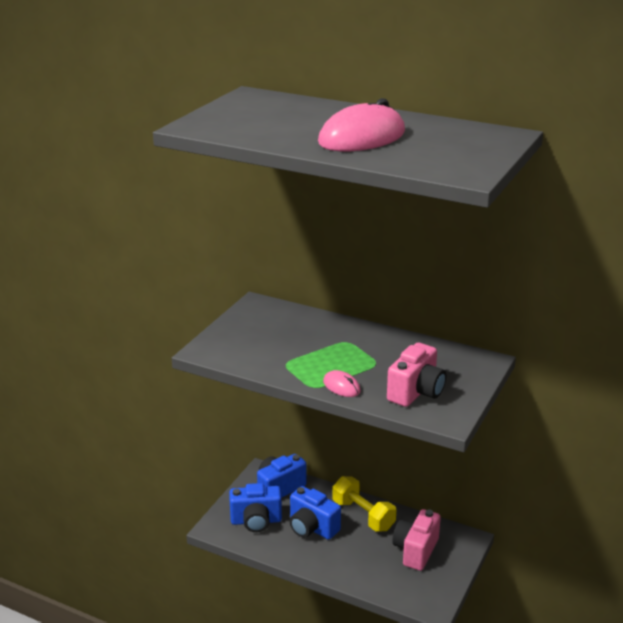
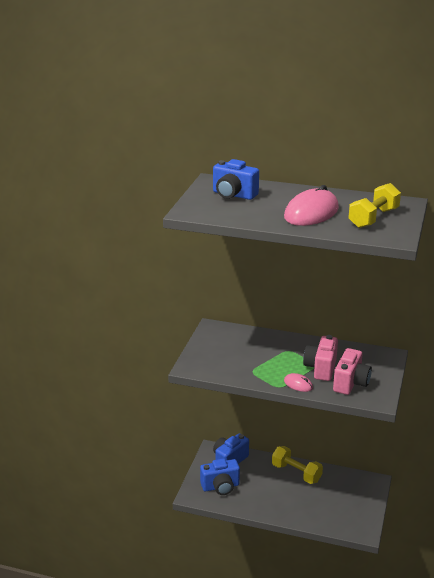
camera: 10 degrees left, 0 degrees up
blue camera [290,486,341,540] -> blue camera moved to [213,159,259,200]
pink camera [392,509,441,571] -> pink camera moved to [303,335,338,381]
none -> yellow dumbbell [348,183,401,228]

